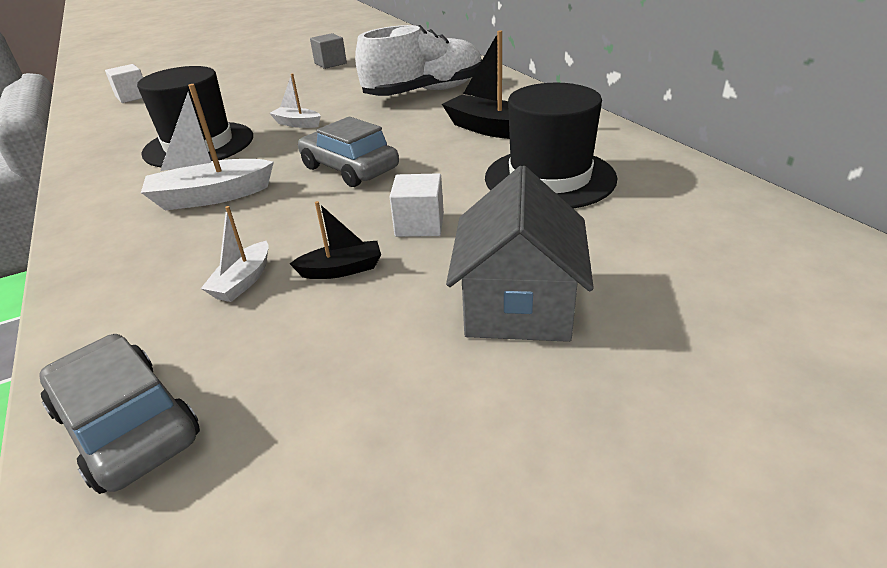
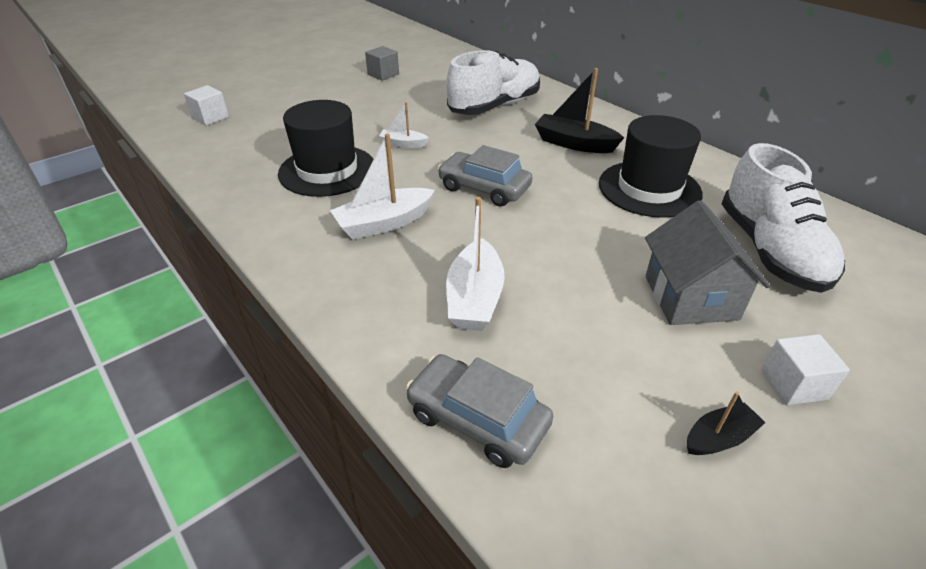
camera: 15 degrees left, 5 degrees up
white boat [201,206,269,302] -> white boat [446,197,505,331], size x1.75
black boat [290,201,381,279] -> black boat moved to [687,391,766,455]
white cube [390,173,444,237] -> white cube moved to [761,334,850,406]
none -> white shoe [721,143,845,293]

